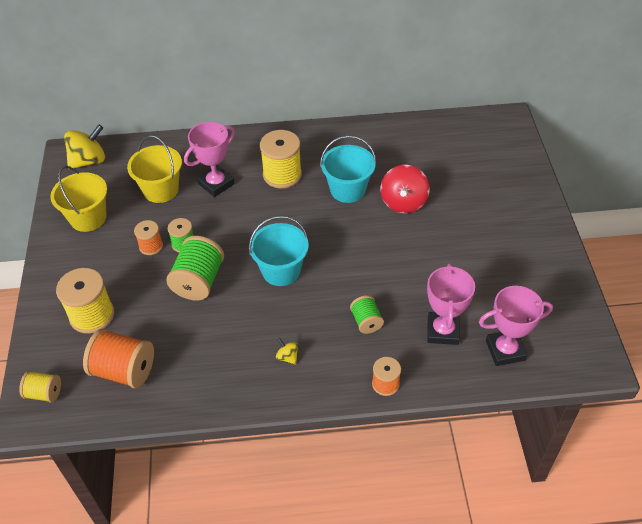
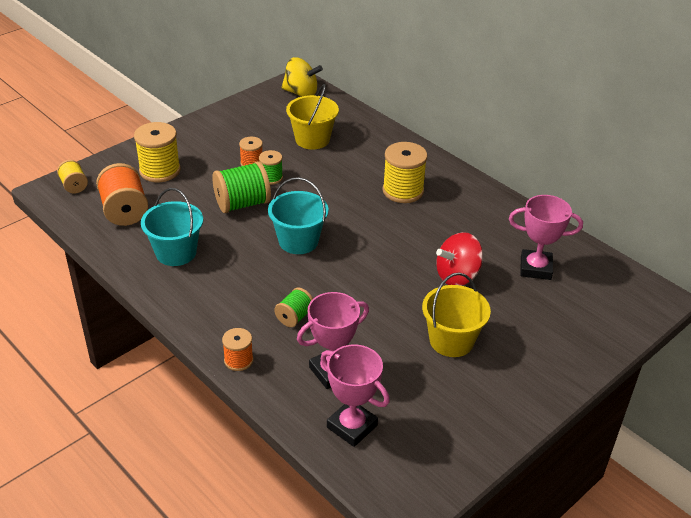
camera: 50 degrees right, 10 degrees down
yellow bucket [50,166,107,232] -> yellow bucket moved to [422,273,491,357]
pink trophy [184,122,235,197] -> pink trophy moved to [509,195,583,280]
yellow spinning top [276,338,298,364] -> none
turquoise bucket [320,135,376,203] -> turquoise bucket moved to [141,188,203,266]

